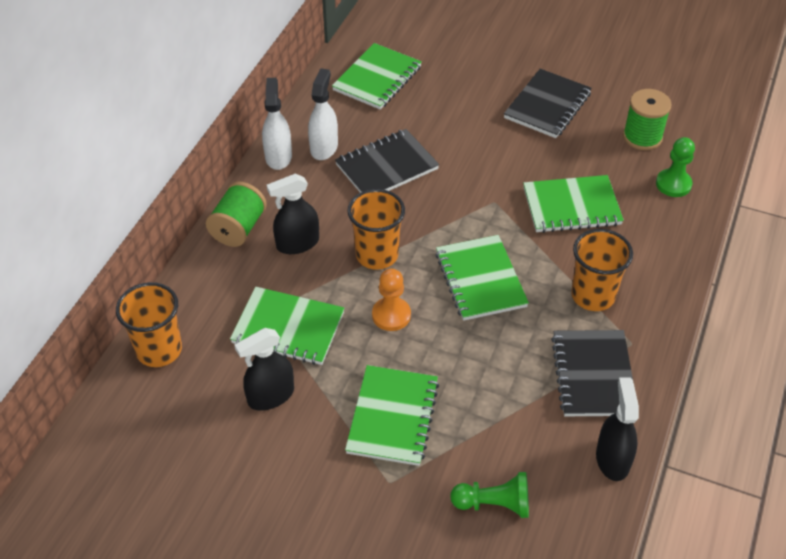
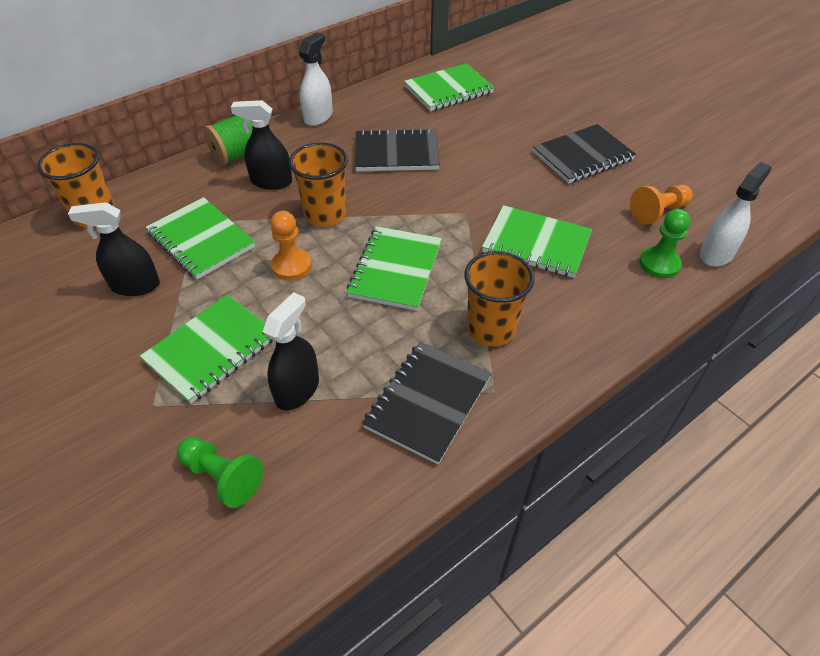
camera: 30 degrees right, 0 degrees up
white spray bottle [308,68,338,160] -> white spray bottle moved to [700,162,771,267]
black spray bottle [596,377,639,481] -> black spray bottle moved to [263,292,319,410]
green spool [623,89,672,150] -> orange pawn [630,185,693,225]

